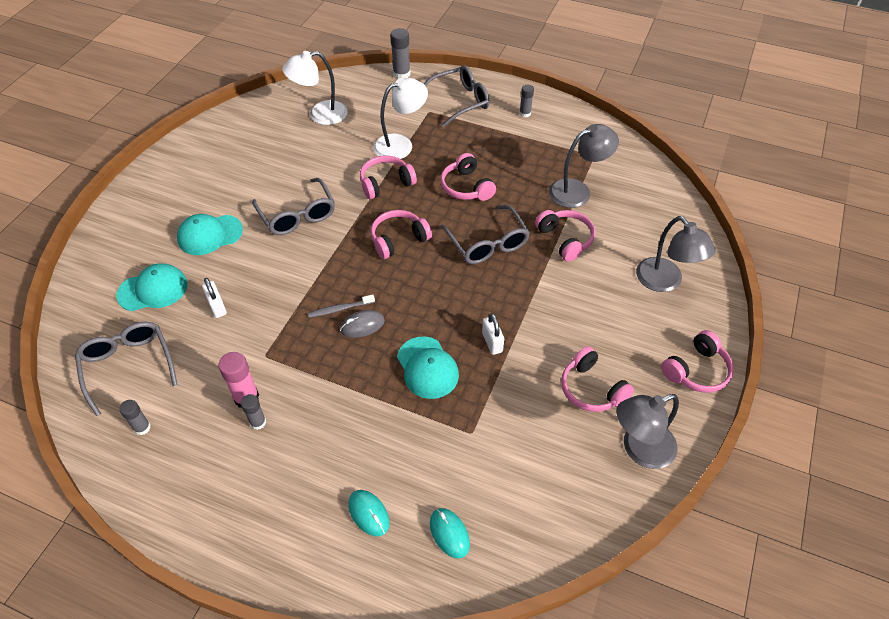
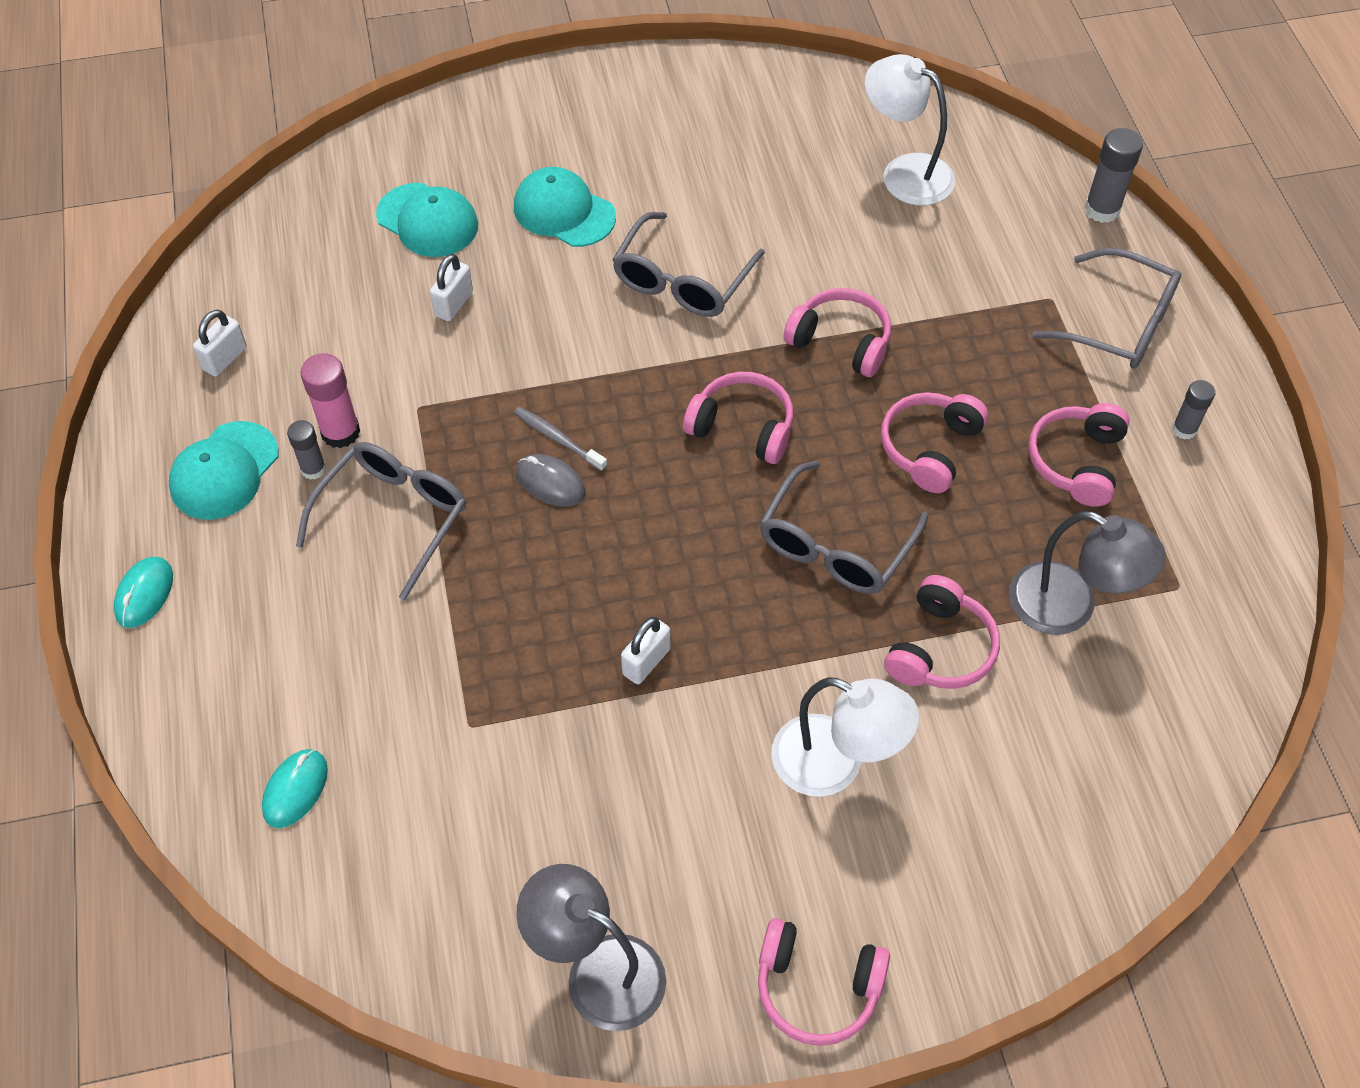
camera: 55 degrees right, 5 degrees up
grey glasses [75,322,178,416] -> grey glasses moved to [296,442,466,600]
grey glue stick [119,400,151,435] -> white padlock [193,310,247,376]
turquoise mouse [348,490,390,536] -> turquoise mouse moved to [114,557,173,628]
white lamp [373,78,428,159] -> white lamp moved to [771,677,919,797]
turquoise cap [397,337,459,399] -> turquoise cap moved to [169,421,279,520]
pink headphones [561,346,634,412] -> pink headphones moved to [1028,403,1130,507]
grey lamp [636,216,716,292] -> none

